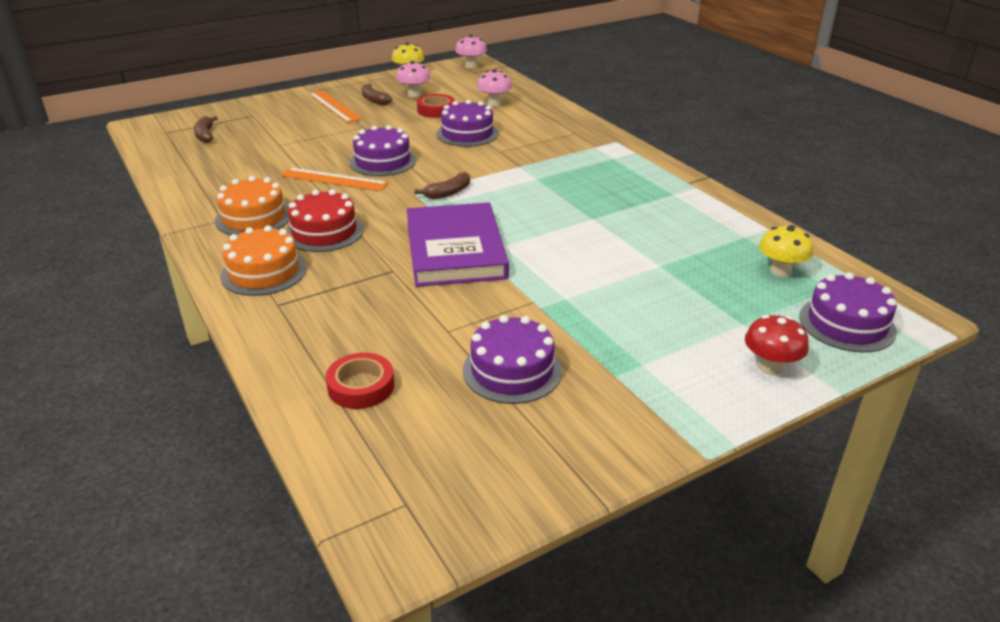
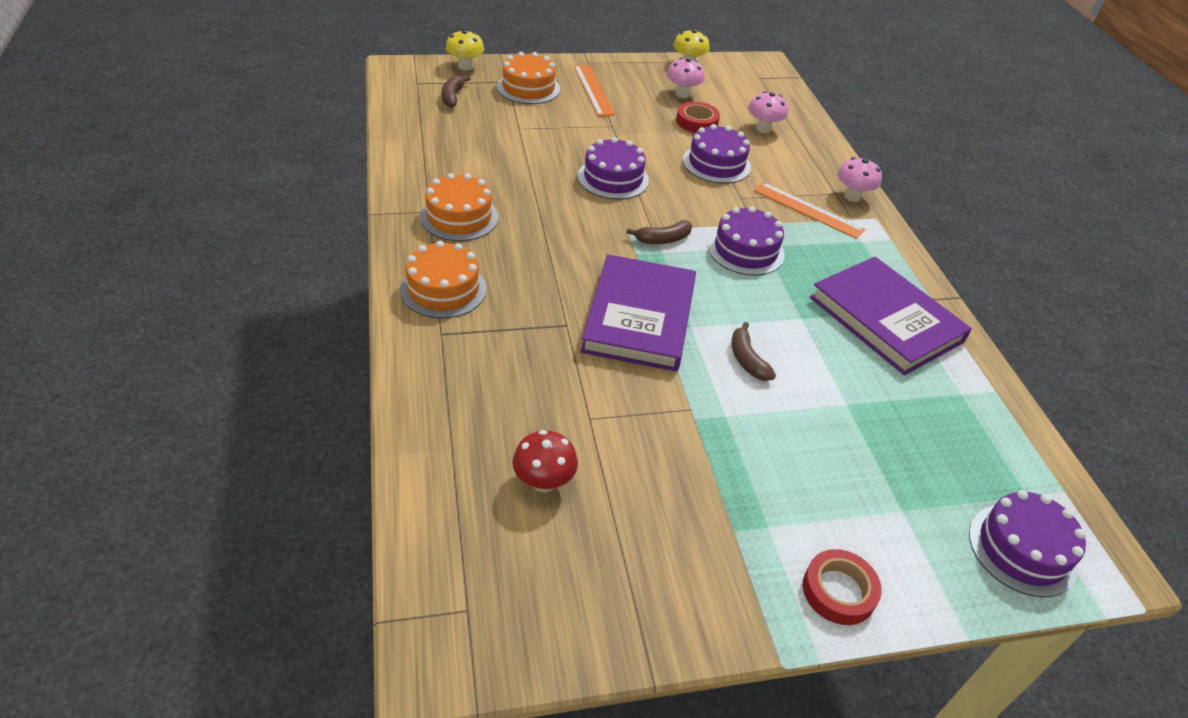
camera: 15 degrees right, 10 degrees up
orange ruler [280,167,389,191] -> orange ruler moved to [754,182,865,239]
red cake [287,189,364,252] -> none
red tape [326,353,394,409] -> red tape moved to [803,549,882,625]
brown banana [362,84,392,105] -> brown banana moved to [731,322,776,381]
pink mushroom [455,35,487,69] -> pink mushroom moved to [837,157,882,202]
purple cake [463,315,562,404] -> purple cake moved to [708,206,785,276]
red mushroom [745,315,809,375] -> red mushroom moved to [512,430,578,492]
yellow mushroom [759,225,813,277] -> yellow mushroom moved to [446,30,484,70]
none -> orange cake [497,52,560,104]
none -> purple book [810,257,972,375]

